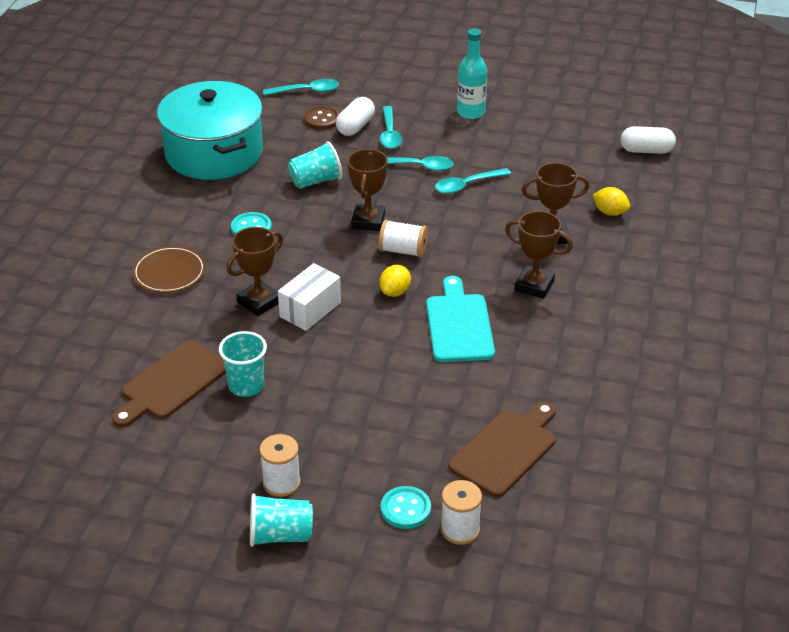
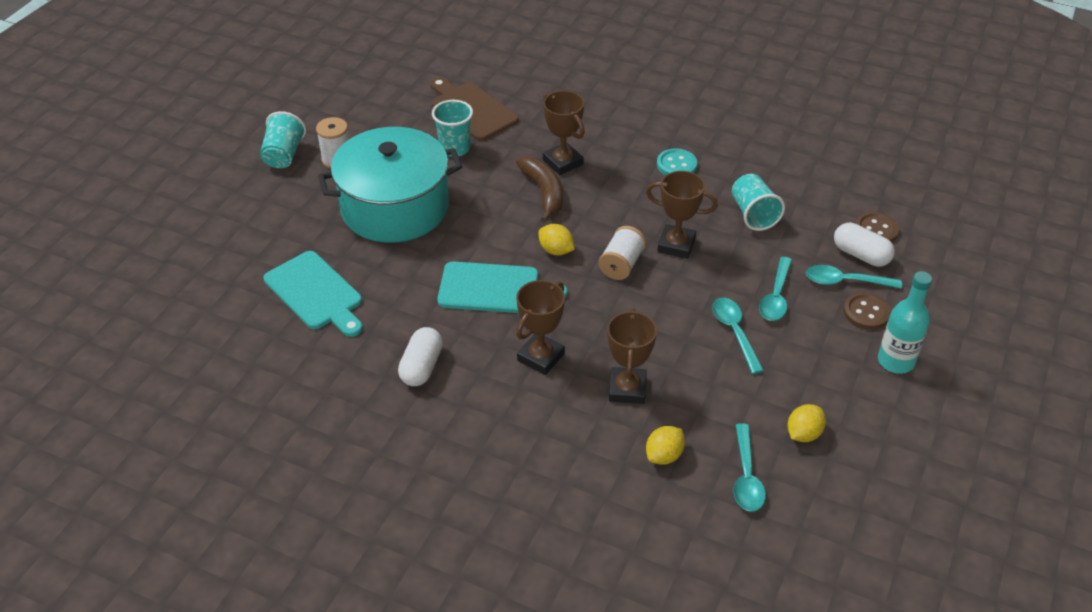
camera: 100 degrees right, 5 degrees up
brown plate [132,246,206,293] -> none
turquoise pot [157,81,263,180] -> turquoise pot moved to [318,127,462,243]
turquoise spoon [263,79,339,96] -> turquoise spoon moved to [734,423,766,512]
white box [278,263,341,331] -> brown banana [516,156,563,223]
turquoise button [381,486,431,529] -> none
white spool [441,480,482,545] -> none
brown cutting board [448,401,556,497] -> turquoise cutting board [263,251,363,337]
white capsule [621,126,676,154] -> white capsule moved to [398,327,443,386]
none -> yellow lemon [787,404,826,442]
none -> brown button [844,293,891,330]

